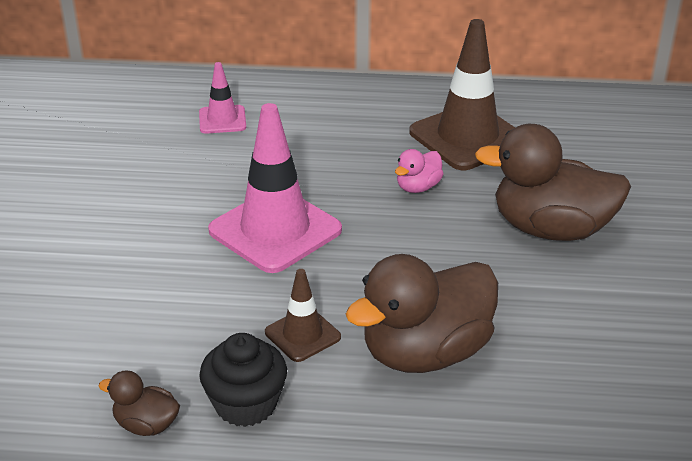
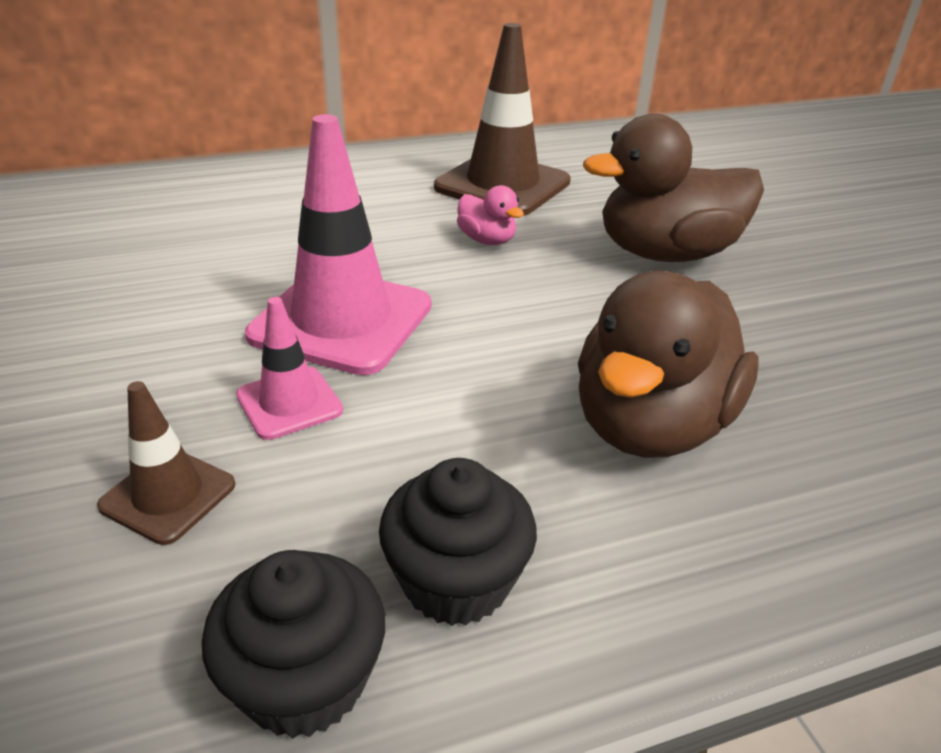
camera: 25 degrees left, 0 degrees up
brown duck [99,370,180,436] -> black cupcake [202,550,386,738]
pink traffic cone [199,62,246,134] -> pink traffic cone moved to [236,297,343,440]
brown traffic cone [265,269,341,362] -> brown traffic cone moved to [97,381,235,545]
pink duck [395,149,444,193] -> pink duck turned 60 degrees counterclockwise [457,185,524,245]

